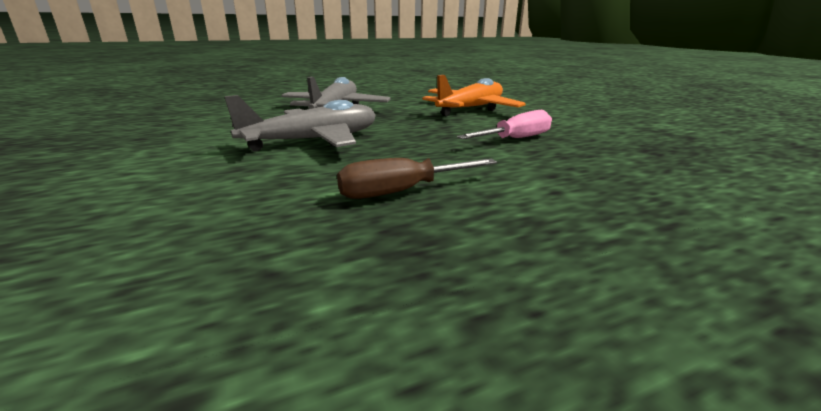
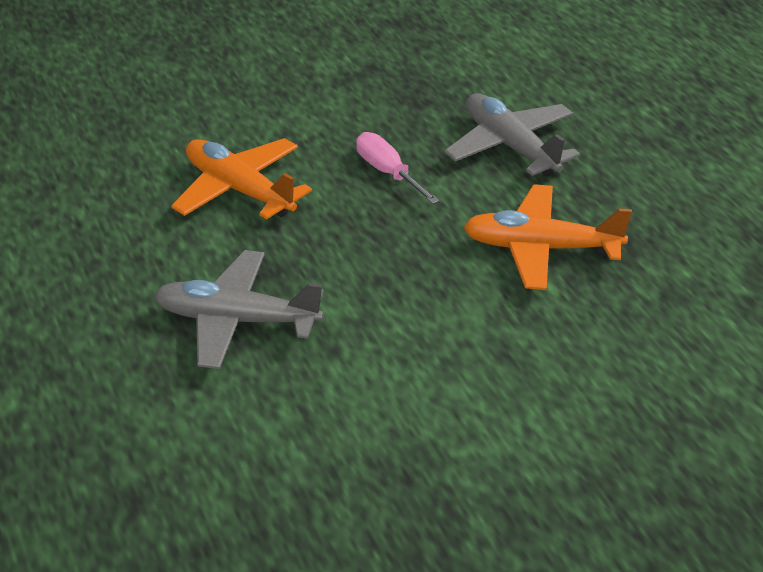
camera: 90 degrees left, 15 degrees up
grey plane [224,95,376,151] -> grey plane moved to [444,93,580,177]
brown screwdriver [337,158,497,199] -> orange plane [463,184,632,290]

